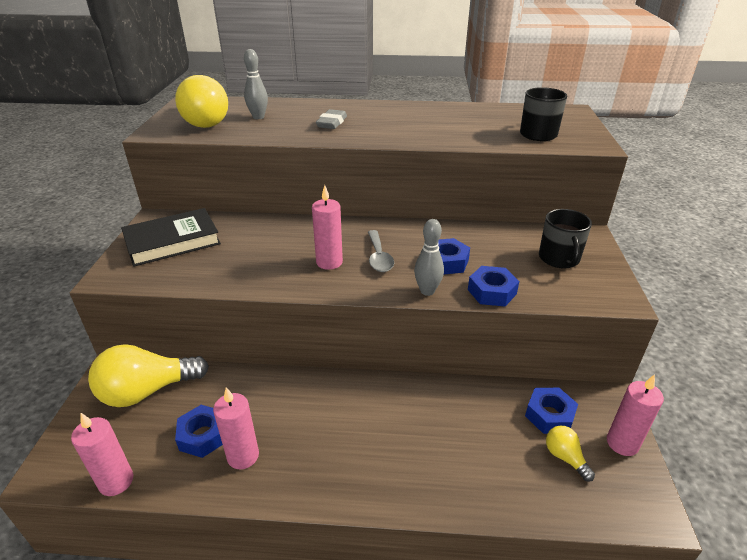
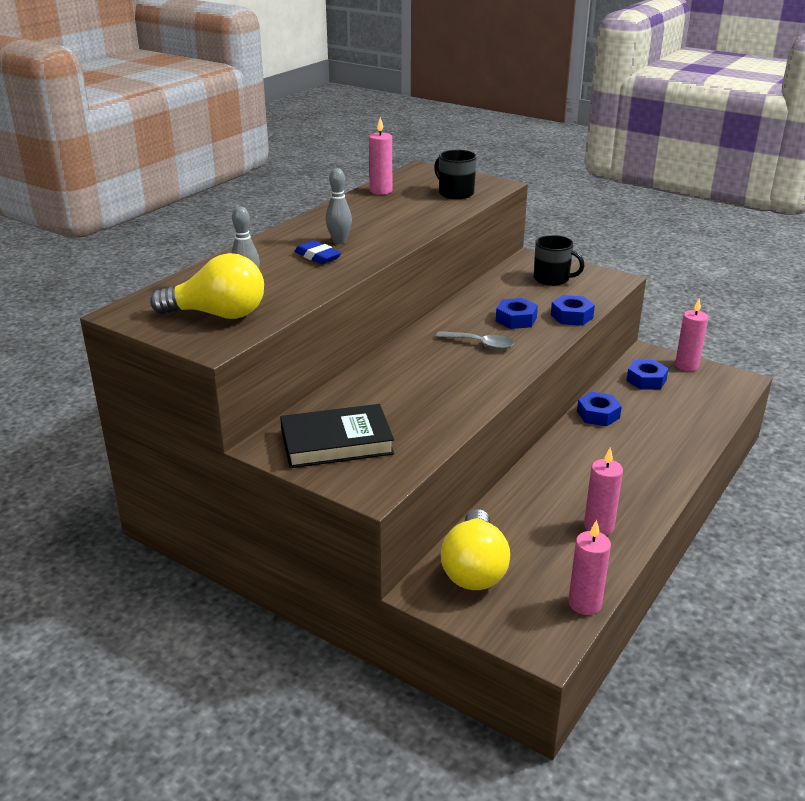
camera: 60 degrees left, 5 degrees down
black book [121,208,221,267] -> black book turned 75 degrees clockwise [280,404,394,468]
blue nut [175,405,223,458] -> blue nut moved to [577,392,622,426]
pink candle [312,185,343,270] -> pink candle moved to [369,117,392,195]
grey eraser [316,109,347,129] -> blue eraser [294,240,341,264]
grey bowling pin [414,219,444,296] -> grey bowling pin moved to [325,168,352,244]
yellow light bulb [546,426,595,481] -> none

